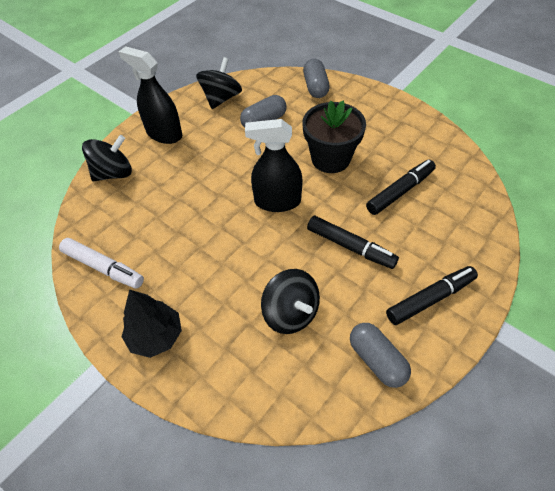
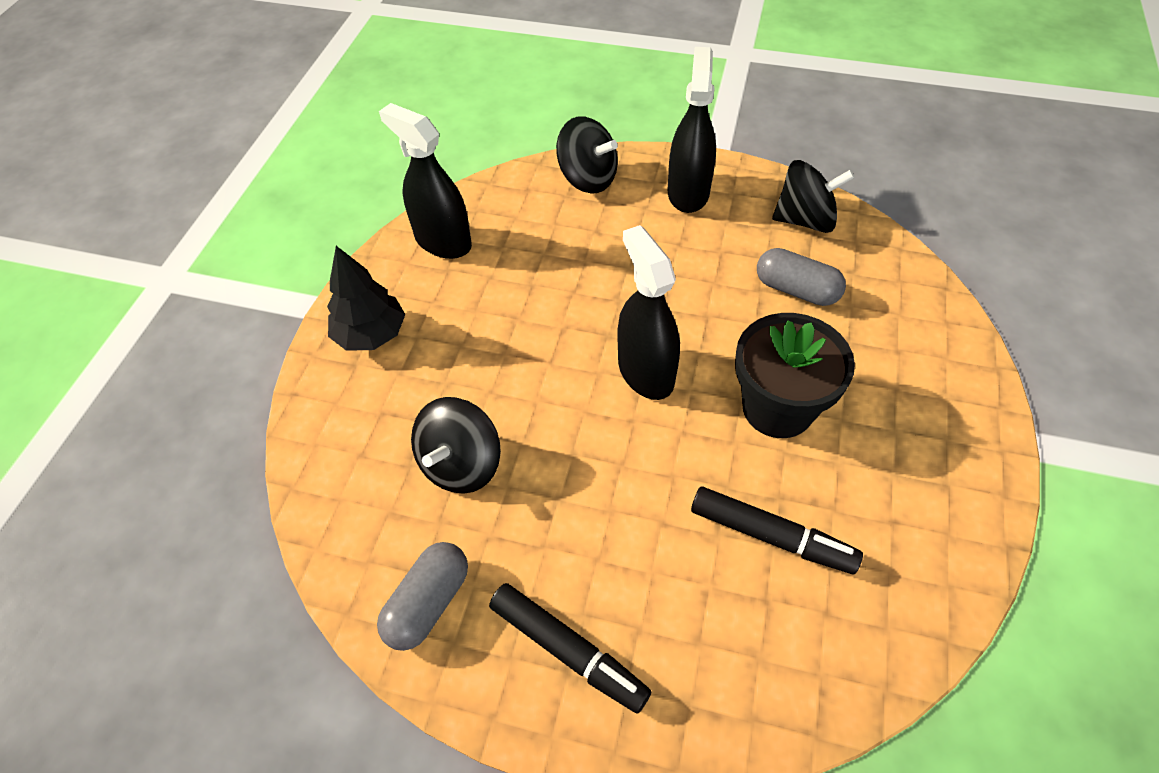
camera: 65 degrees right, 0 degrees up
white marker [59,238,144,288] -> black spray bottle [379,103,472,259]
grey capsule [303,59,330,98] -> none
black marker [307,216,399,269] -> none

